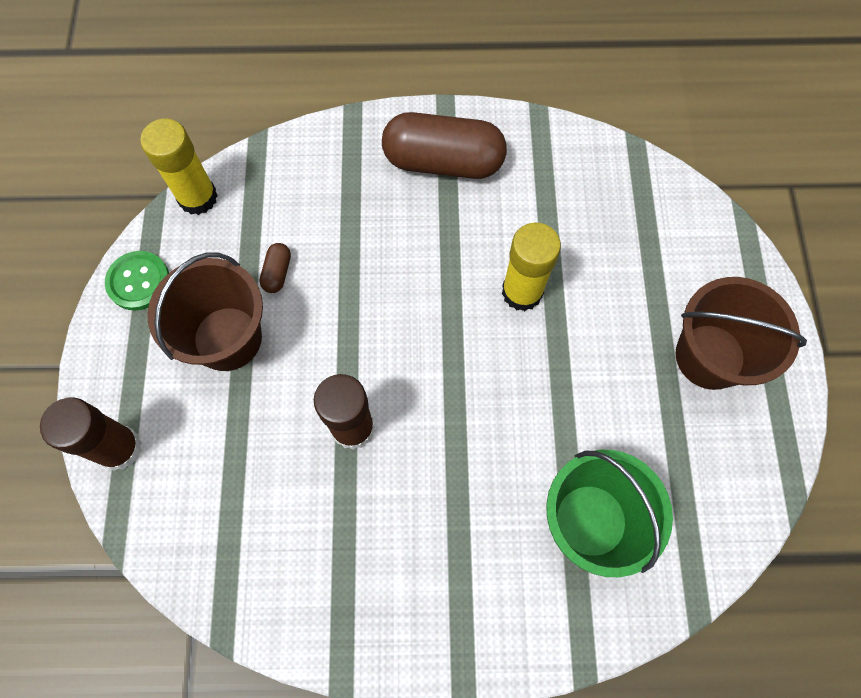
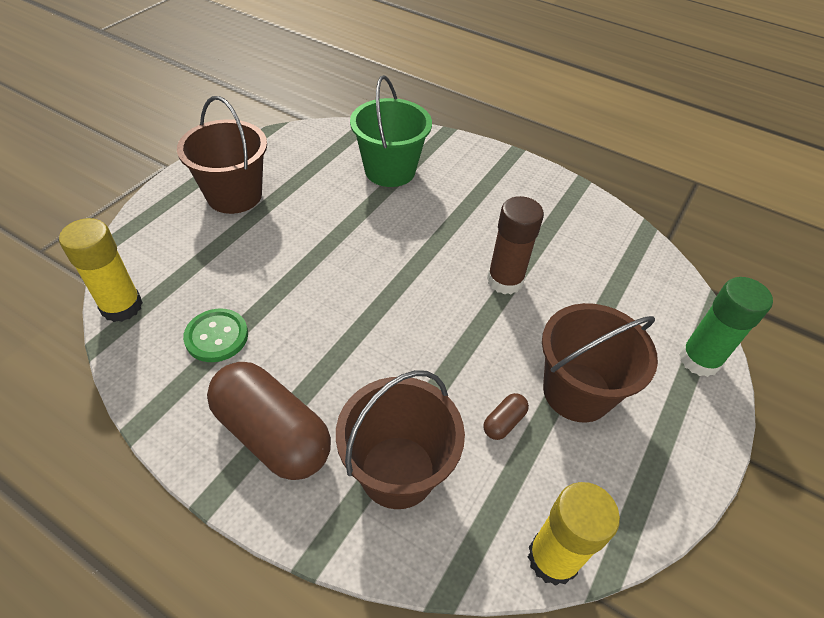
camera: 150 degrees left, 20 degrees down
brown glue stick [40,397,142,471] -> green glue stick [679,277,773,377]
green button [105,251,169,310] -> green button moved to [183,309,248,362]
yellow glue stick [502,223,561,311] -> yellow glue stick moved to [59,218,143,322]
none -> brown bucket [336,370,465,509]

